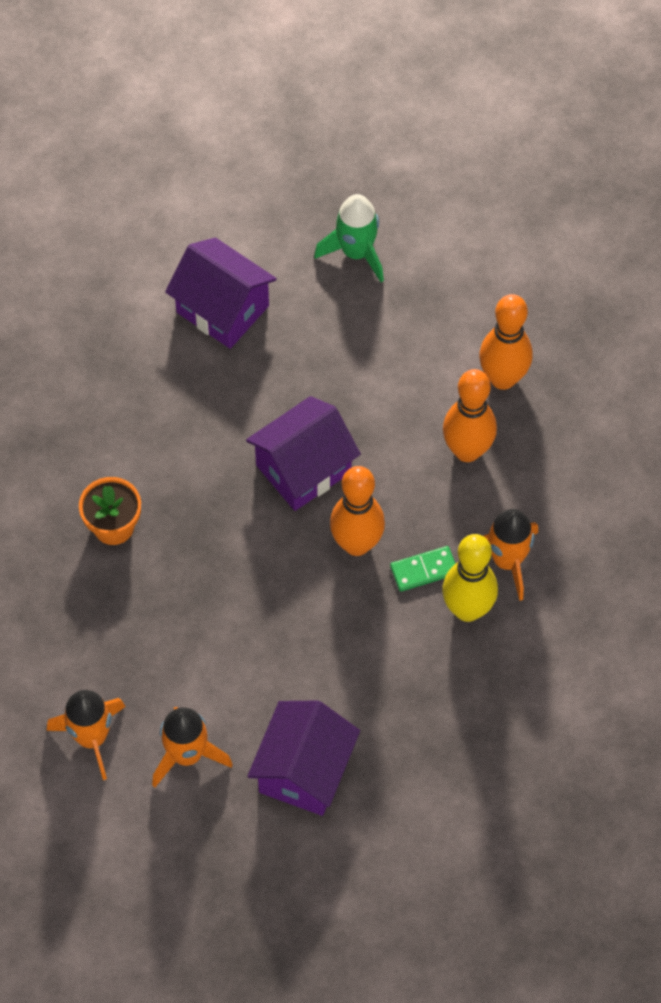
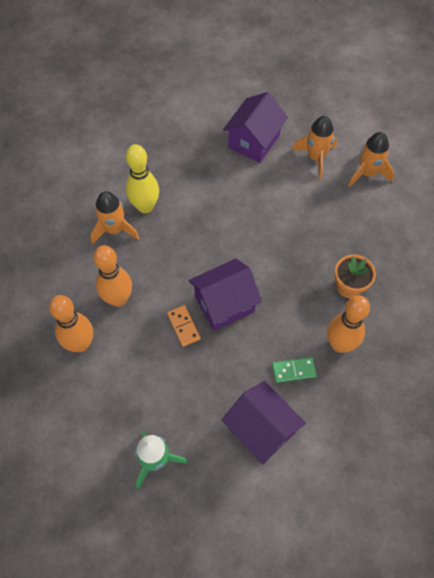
camera: 170 degrees left, 0 degrees up
orange bowling pin [330,466,385,556] -> orange bowling pin moved to [327,295,370,353]
green domino [390,546,456,592] -> green domino moved to [272,357,317,383]
none -> orange domino [167,305,201,347]

